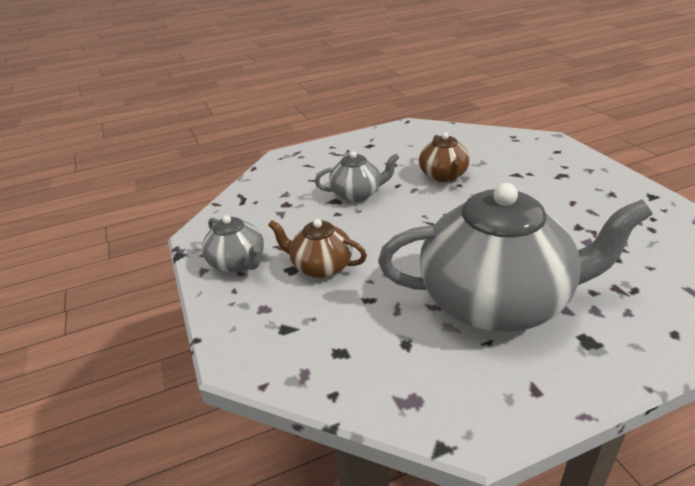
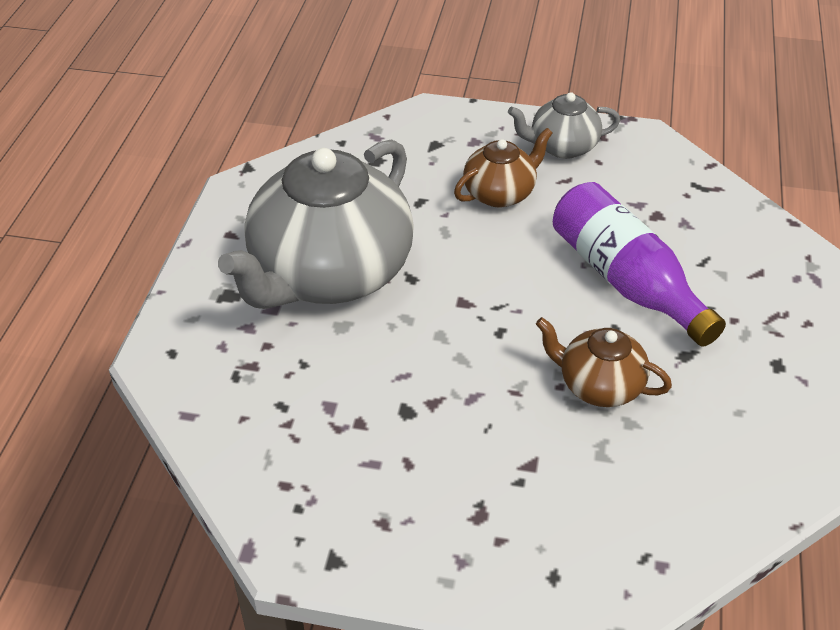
camera: 120 degrees right, 10 degrees up
grey teapot [315,151,400,202] -> purple bottle [553,182,726,347]

